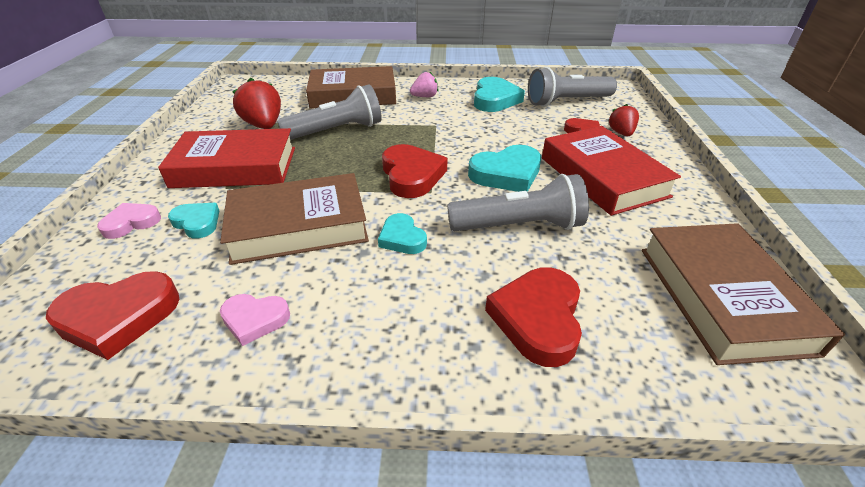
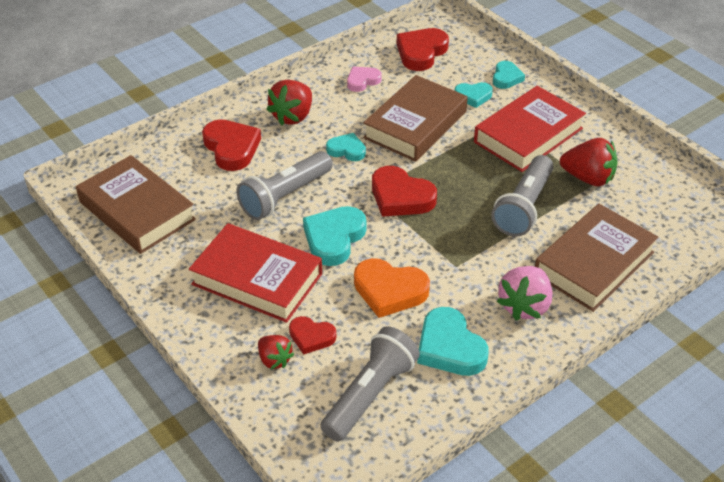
camera: 140 degrees right, 5 degrees up
pink heart [97,203,161,239] -> turquoise heart [493,61,525,89]
pink strawberry [410,72,438,97] -> pink strawberry [497,266,553,320], size x1.64
none -> red strawberry [266,80,312,125]
none -> orange heart [354,258,430,318]

